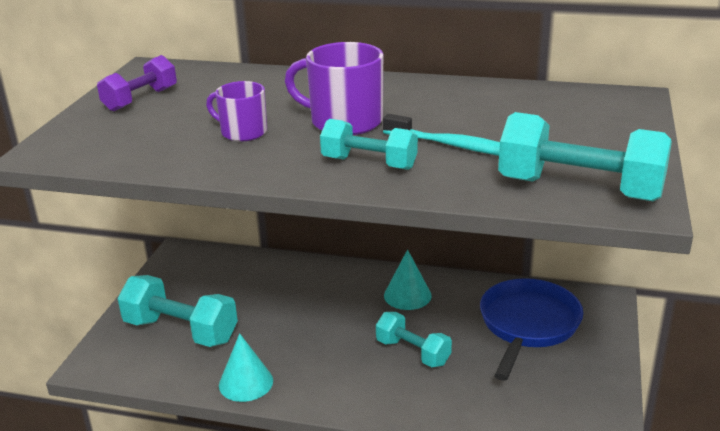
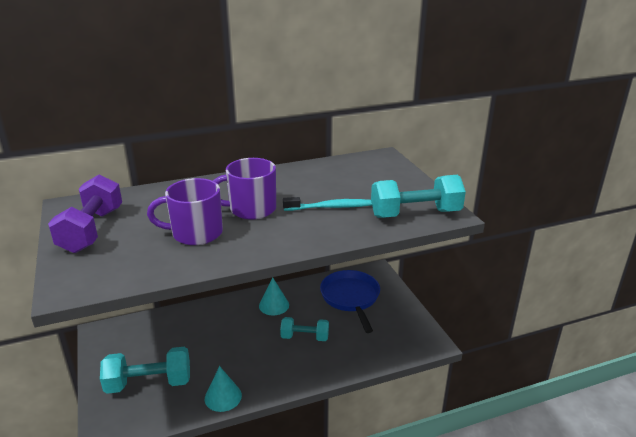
camera: 35 degrees left, 0 degrees up
purple dumbbell [97,55,177,112] -> purple dumbbell [48,174,122,253], size x1.58
purple mug [206,81,267,142] -> purple mug [147,178,223,245], size x1.58
turquoise dumbbell [320,119,418,170] -> none

